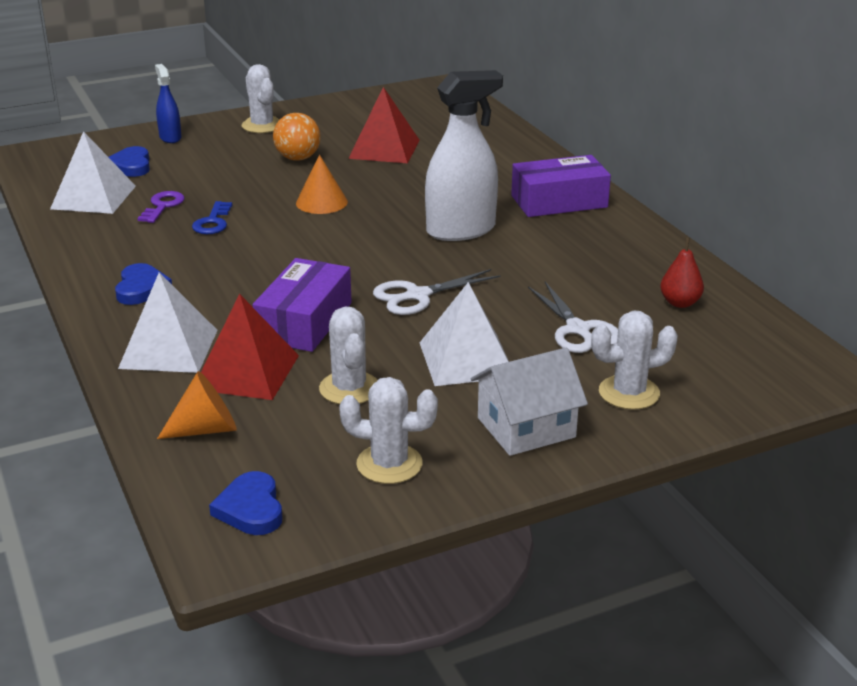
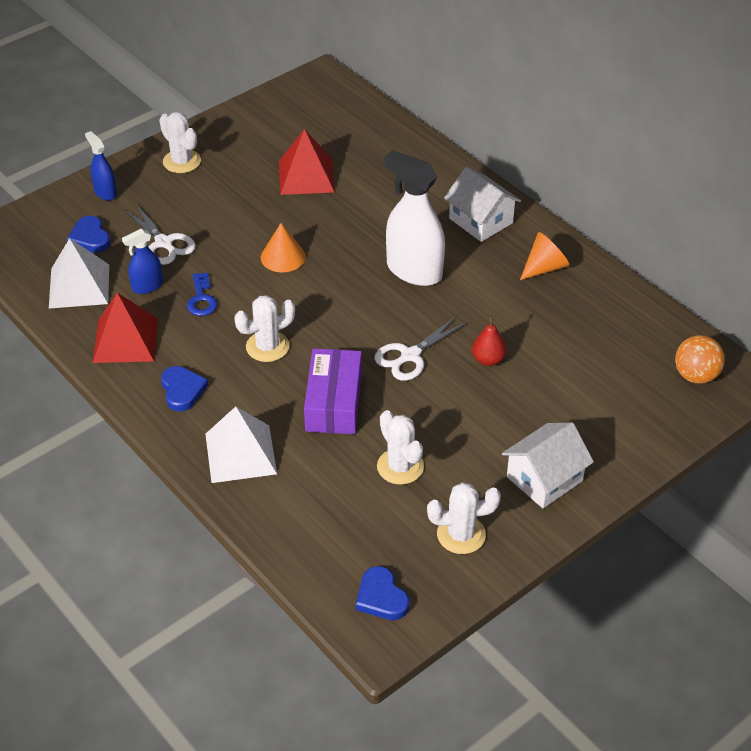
camera: 15 degrees left, 15 degrees up
purple key [137,191,184,223] -> blue spray bottle [122,228,163,294]
orange cone [157,371,237,439] -> orange cone moved to [520,232,570,280]
red pyramid [201,294,299,400] -> red pyramid moved to [93,293,158,363]
orange ball [273,113,321,161] -> orange ball moved to [675,335,725,384]
white pyramid [420,282,509,386] -> none
white spray bottle [425,70,503,241] -> white spray bottle turned 105 degrees counterclockwise [384,150,445,286]
purple box [511,155,611,217] -> white house [444,167,521,242]
white scissors [528,282,618,353] -> white scissors moved to [123,203,195,265]
white cactus [591,311,678,410] -> white cactus moved to [234,295,295,362]
red pear [660,238,704,308] -> red pear moved to [472,316,507,366]

